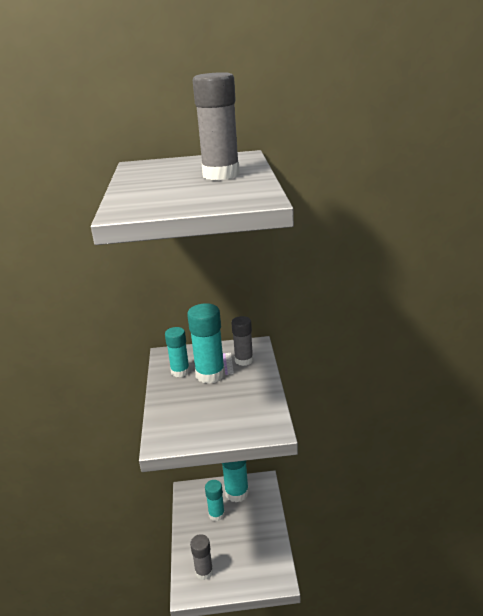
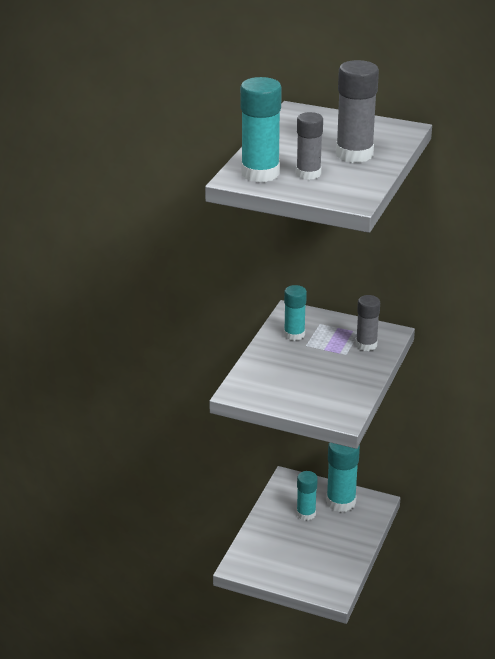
camera: 25 degrees right, 5 degrees up
turquoise glue stick [187,303,225,384] -> turquoise glue stick moved to [240,77,282,182]
grey glue stick [190,534,213,580] -> grey glue stick moved to [296,112,323,180]

